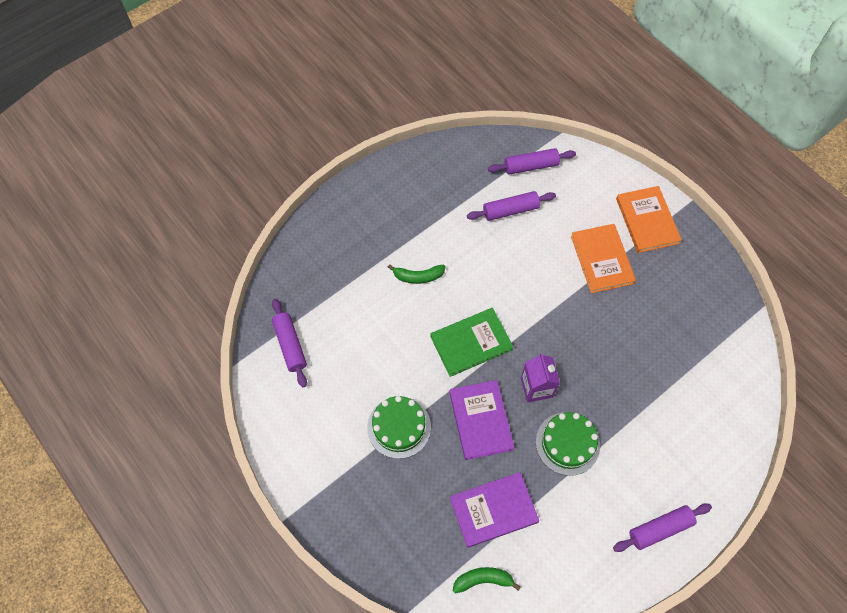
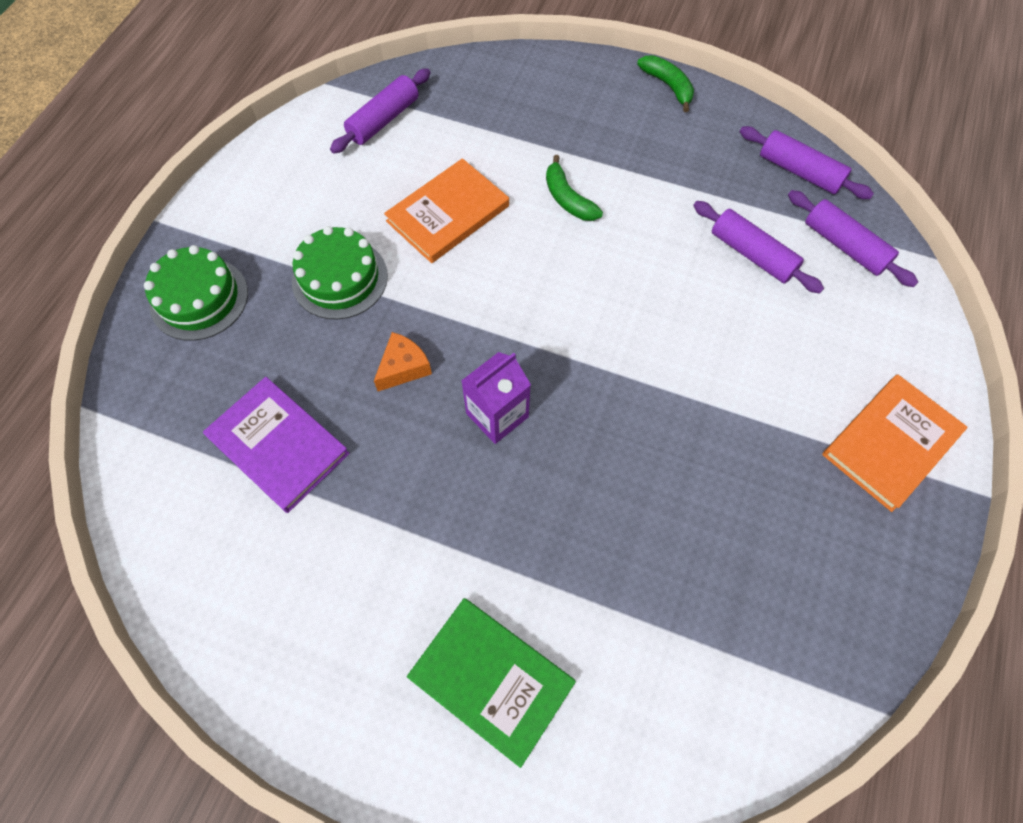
camera: 60 degrees right, 0 degrees up
green book [430,308,513,377] -> green book moved to [407,598,576,768]
purple book [449,380,515,460] -> orange cheese [374,332,432,391]
green banana [453,567,521,593] -> green banana moved to [637,55,694,112]
green cake [536,412,600,476] -> green cake moved to [144,245,248,341]
orange book [571,224,636,293] -> orange book moved to [384,158,509,263]
purple rolling pin [613,503,712,552] -> purple rolling pin moved to [740,126,874,199]

